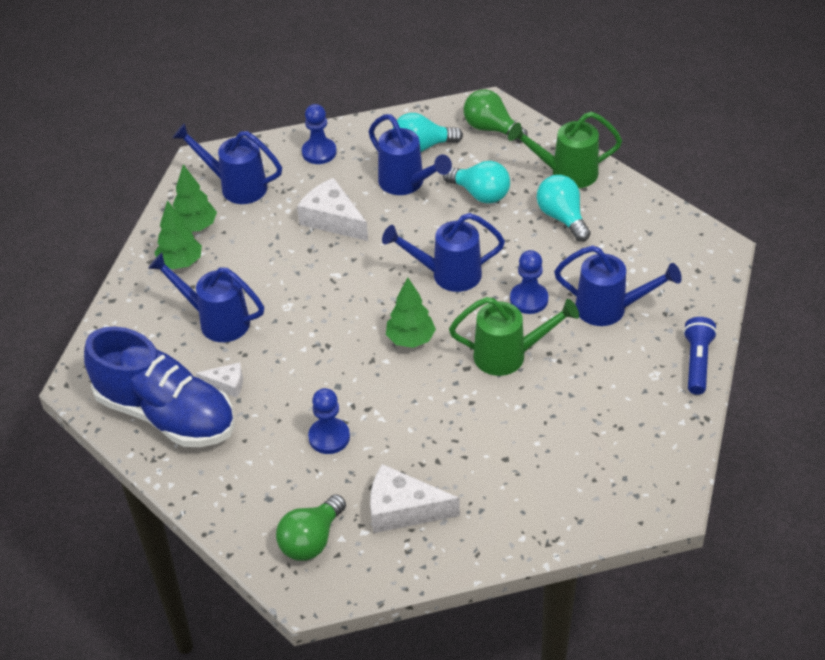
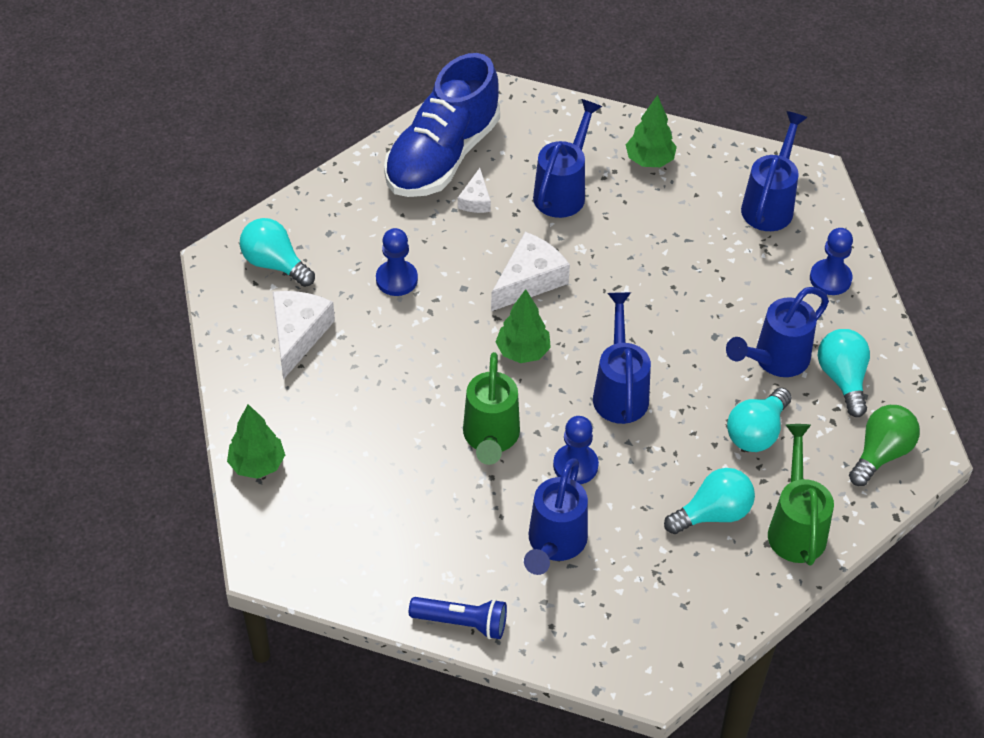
camera: 90 degrees right, 5 degrees up
green tree [173,164,217,231] -> green tree moved to [227,404,285,479]
green light bulb [276,494,346,561] -> turquoise light bulb [240,218,315,287]
white cheese [297,178,368,241] -> white cheese moved to [491,232,570,311]

